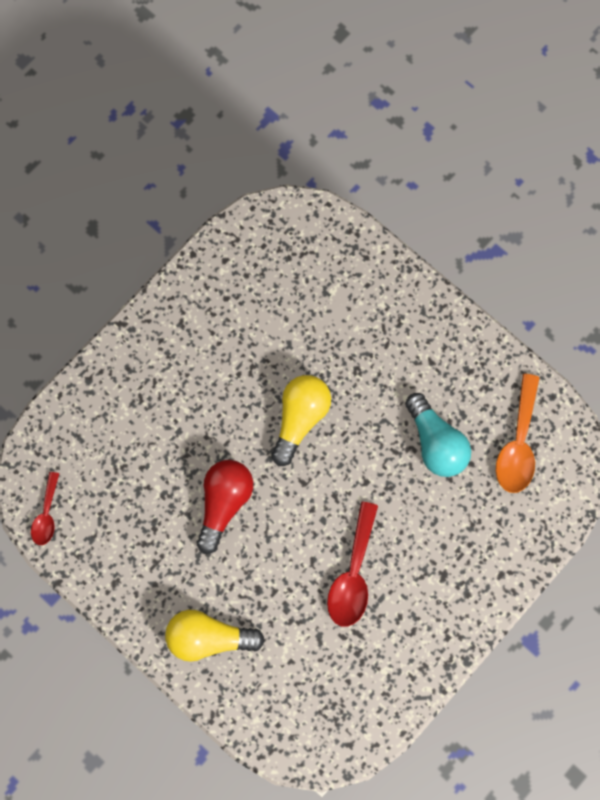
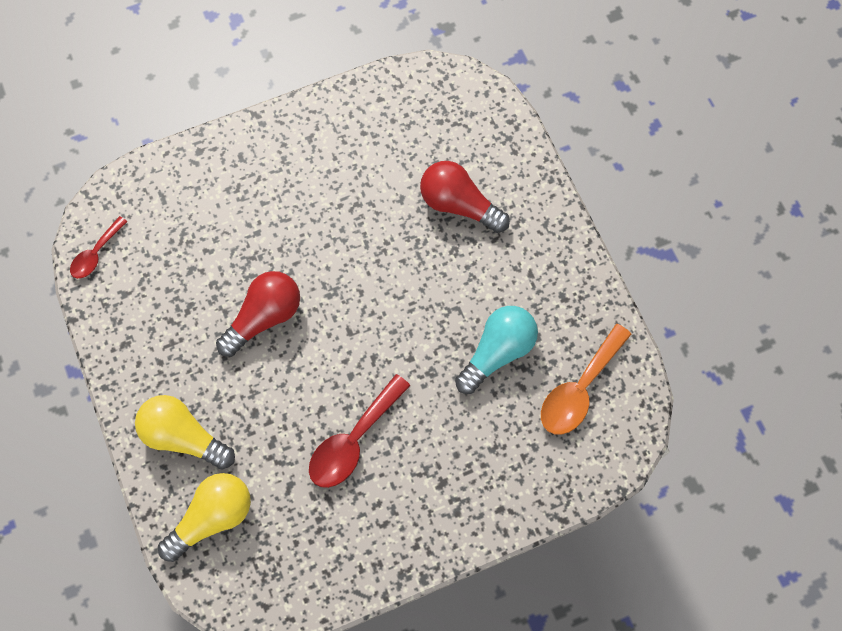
camera: 25 degrees right, 5 degrees down
yellow light bulb [271,375,331,466] -> yellow light bulb moved to [158,473,251,562]
turquoise light bulb [405,393,471,477] -> turquoise light bulb turned 135 degrees counterclockwise [455,306,538,394]
none -> red light bulb [420,161,510,233]

